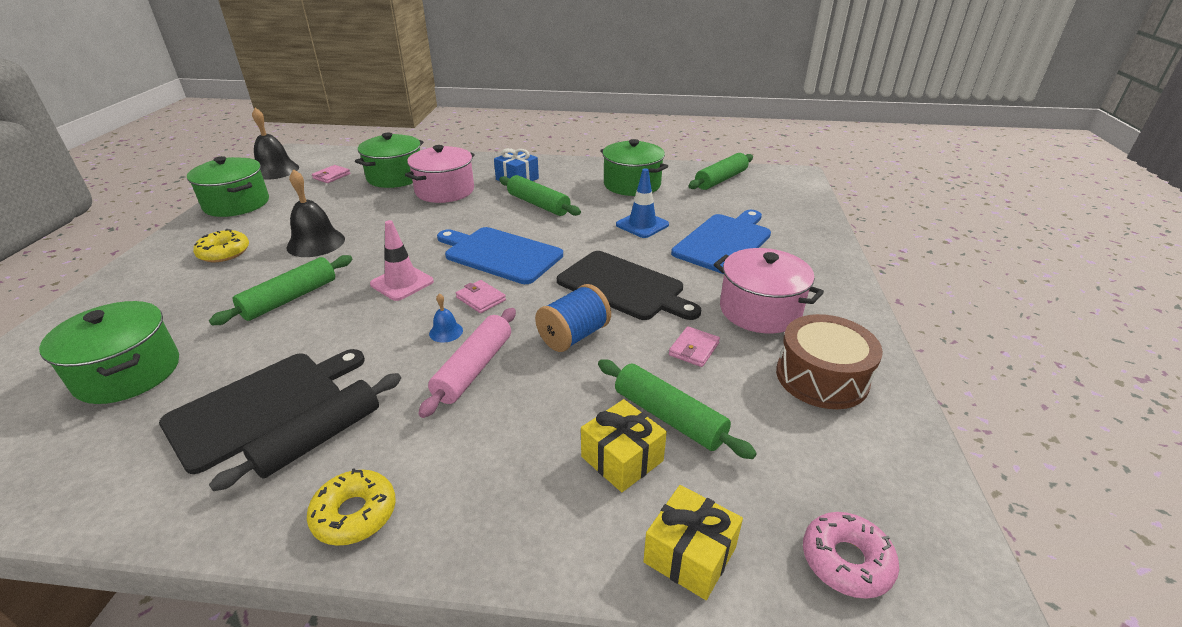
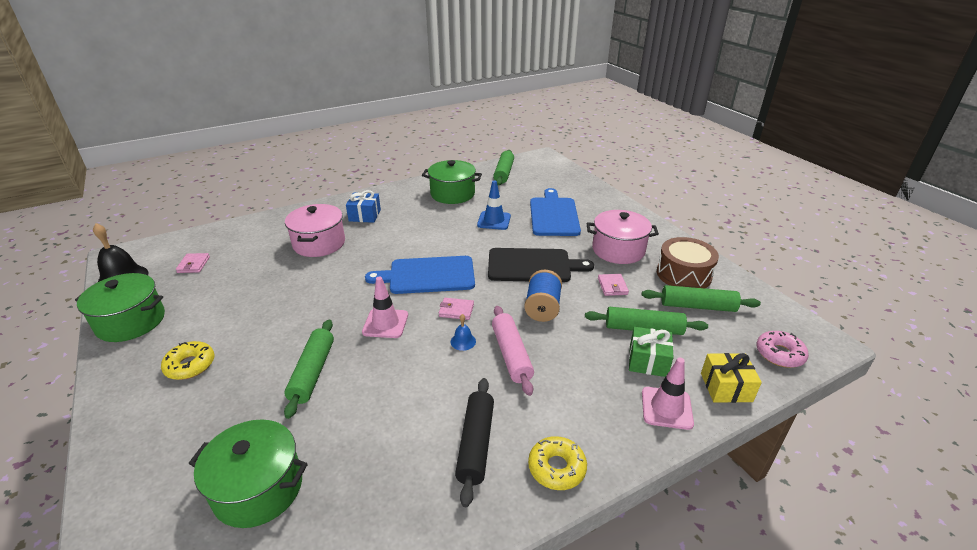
camera: 35 degrees left, 0 degrees up
black cutting board [159,349,365,474] -> none
black bell [287,169,345,257] -> none
green pot [355,132,424,188] -> none
green rolling pin [499,175,581,216] -> green rolling pin moved to [642,285,761,312]
yellow gift [581,399,667,492] -> green gift [629,327,674,377]
none -> pink traffic cone [642,357,694,430]

